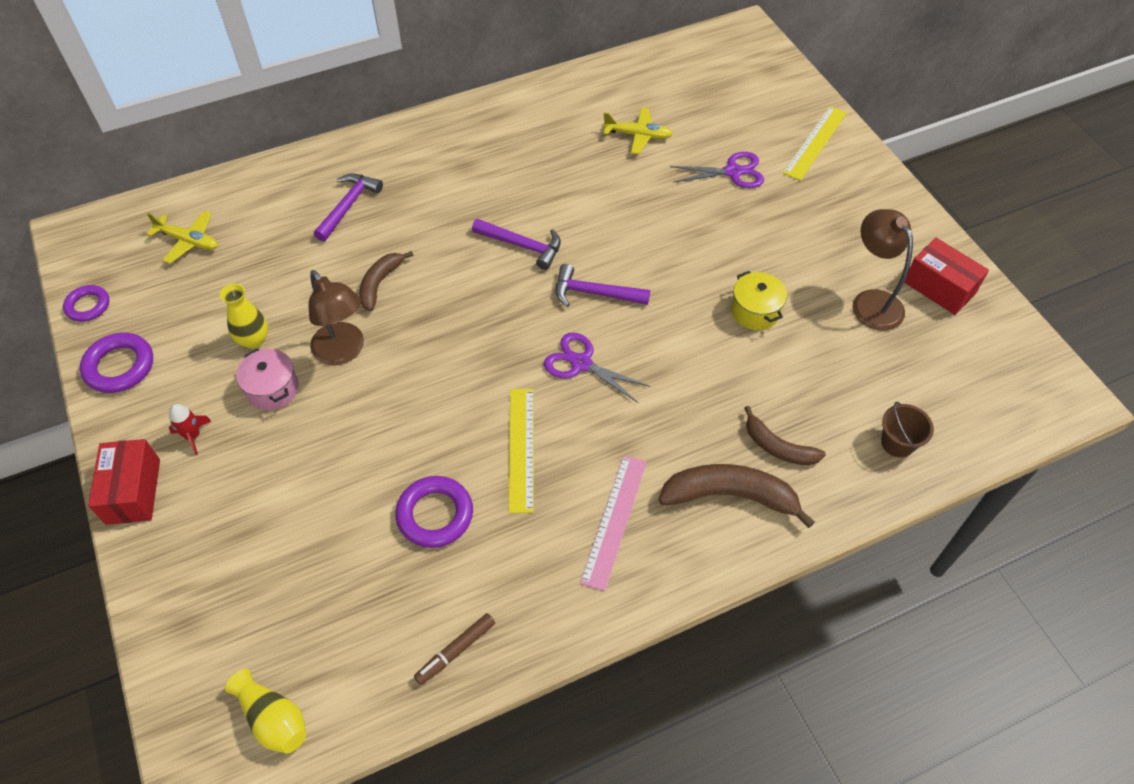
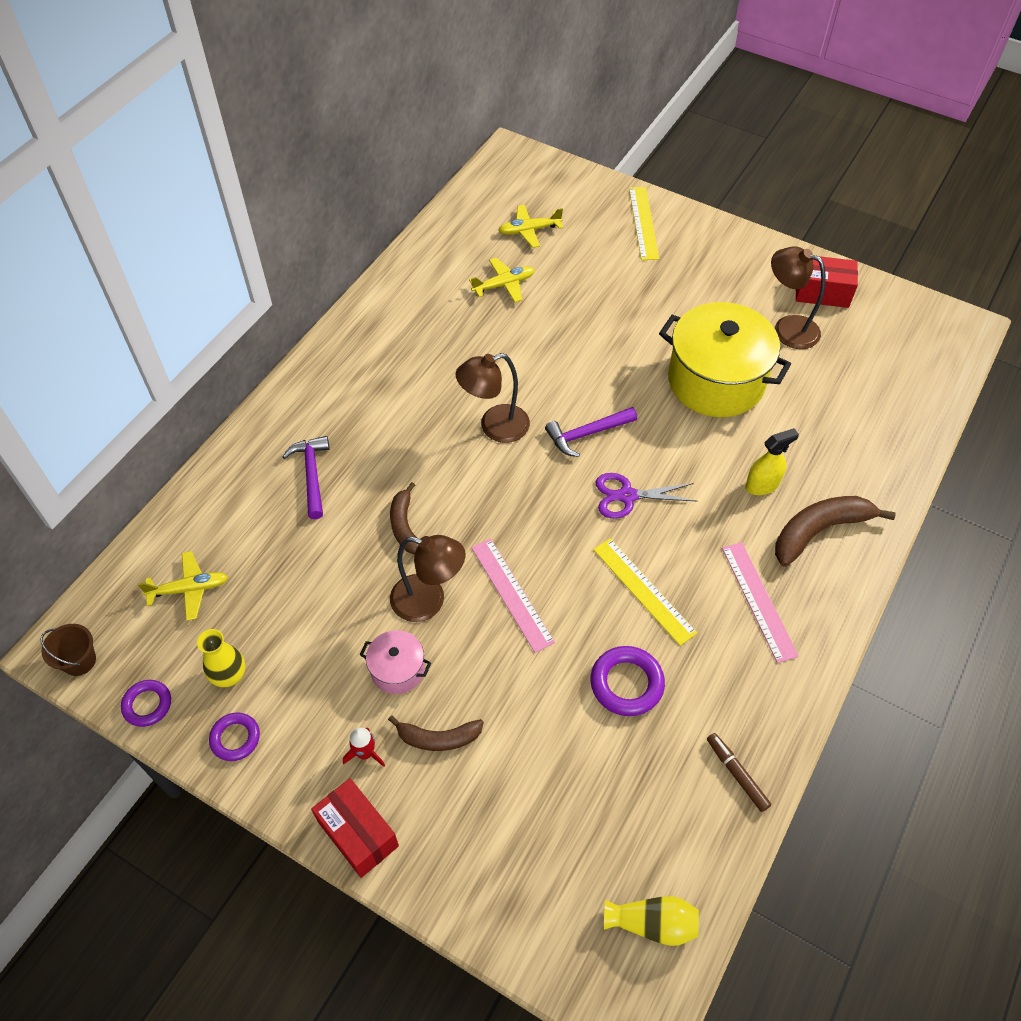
camera: 35 degrees left, 0 degrees up
purple ring [80,332,153,393] -> purple ring [209,713,260,761], size x0.66
yellow vase [220,284,268,348] -> yellow vase moved to [197,629,245,687]
brown marker [414,613,495,685] -> brown marker turned 135 degrees clockwise [707,733,771,812]
purple hammer [472,219,561,270] -> brown lamp [455,353,530,443]
purple scissors [670,152,764,188] -> none
yellow pot [731,271,787,330] -> yellow pot [659,302,791,417], size x2.16
brown banana [744,406,826,465] -> brown banana moved to [388,715,484,751]
brown bucket [881,402,934,458] -> brown bucket moved to [41,624,96,676]
none -> pink ruler [471,538,555,653]
none -> yellow plane [499,205,563,248]
none -> yellow spray bottle [745,428,799,495]

